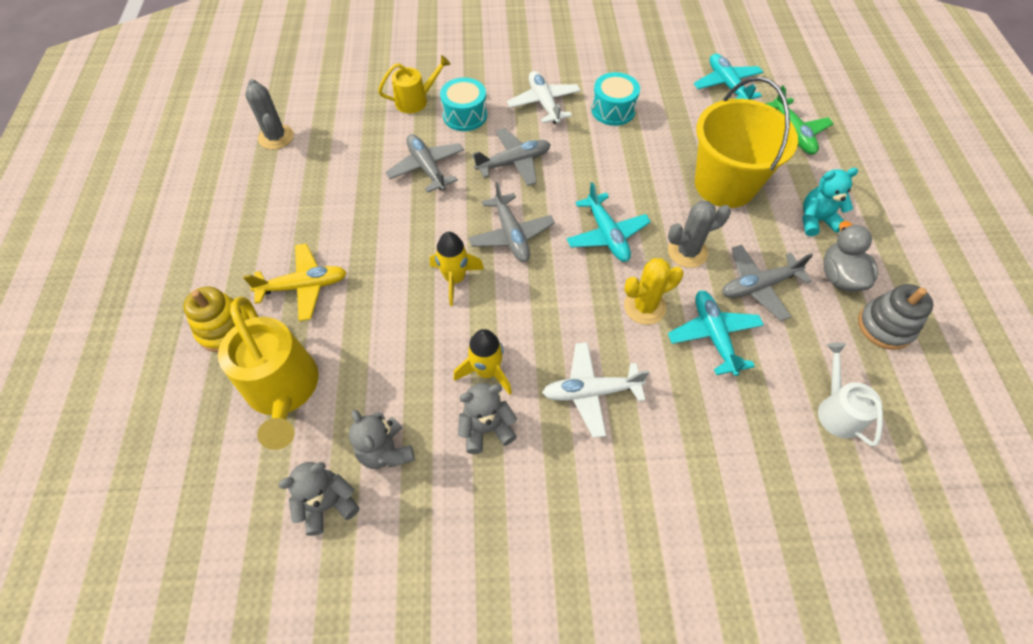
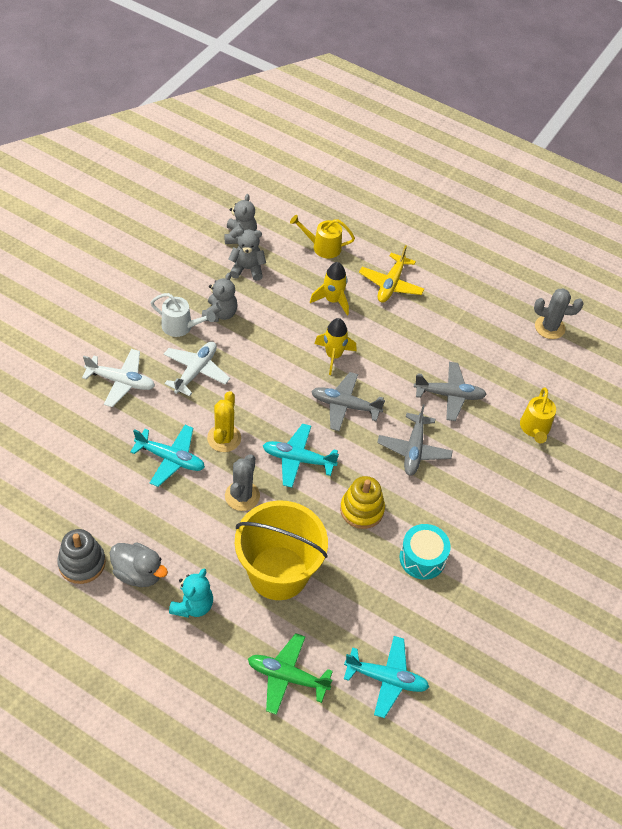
camera: 120 degrees right, 5 degrees down
yellow stacking toy [183,287,250,352] -> yellow stacking toy moved to [340,476,385,529]
yellow watering can [218,297,318,450] -> yellow watering can [290,215,355,259], size x0.58
turquoise drum [440,77,487,131] -> none
yellow rocket [453,329,512,395] -> yellow rocket moved to [310,262,349,315]
white plane [507,71,581,124] -> white plane moved to [82,349,155,407]
grey plane [722,245,813,321] -> none
white watering can [818,343,883,446] -> white watering can moved to [151,293,215,337]

